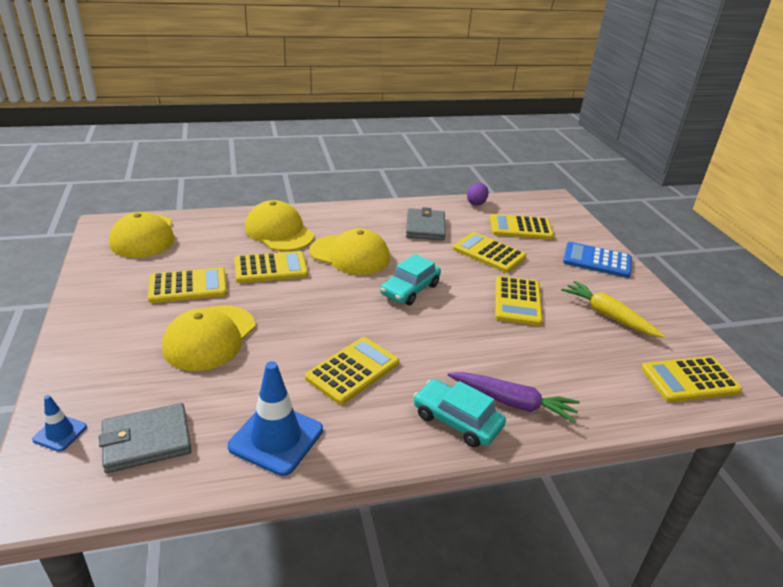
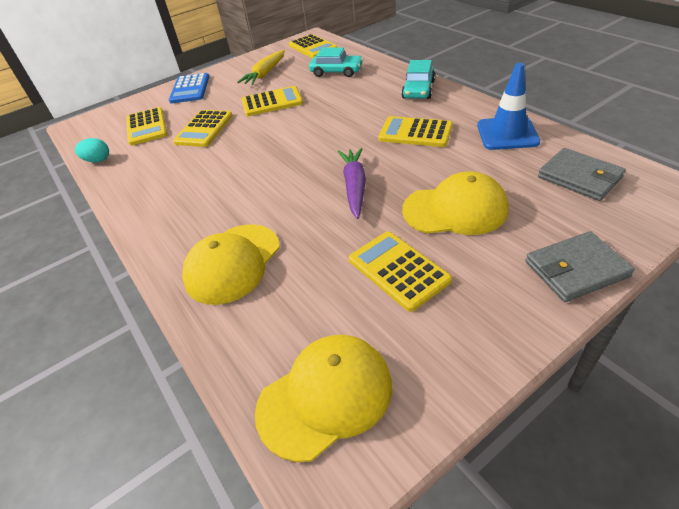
camera: 105 degrees left, 10 degrees up
blue traffic cone [32,395,87,452] -> none
yellow calculator [234,251,308,283] -> none
yellow cap [310,228,390,275] -> none
turquoise car [380,254,441,305] -> turquoise car moved to [309,47,363,77]
grey wallet [406,207,446,240] -> grey wallet moved to [525,231,635,302]
purple carrot [448,372,580,423] -> purple carrot moved to [338,148,366,219]
purple egg [467,183,489,206] -> turquoise egg [75,138,109,163]

